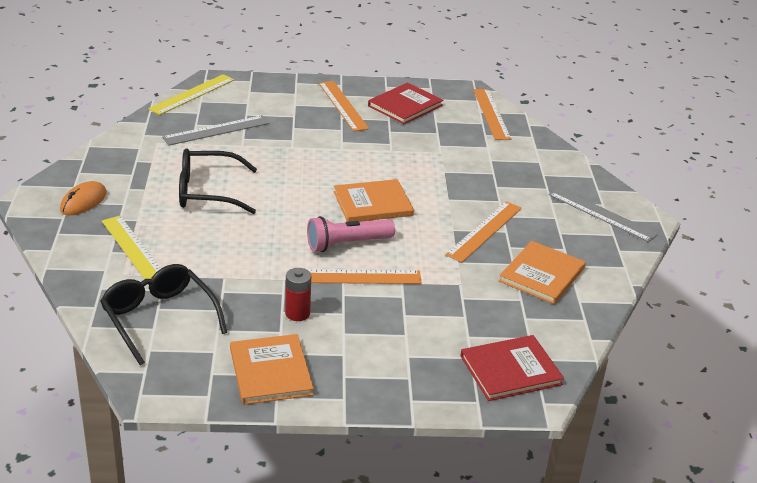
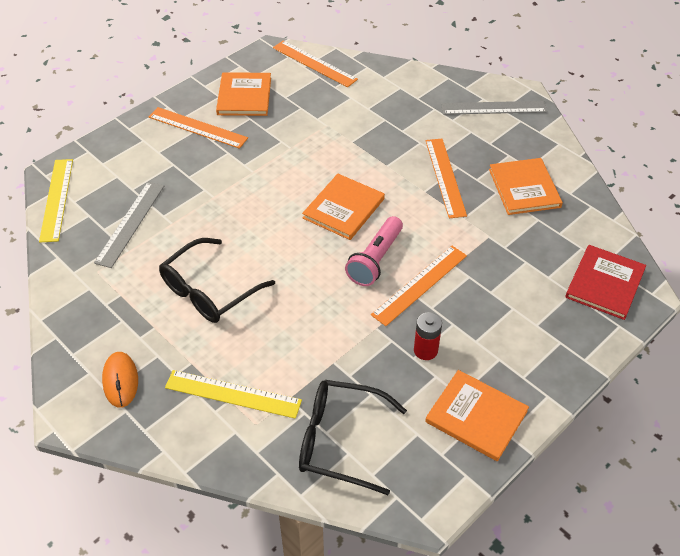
camera: 40 degrees left, 15 degrees up
red book [368,83,443,124] -> orange book [216,72,271,116]

